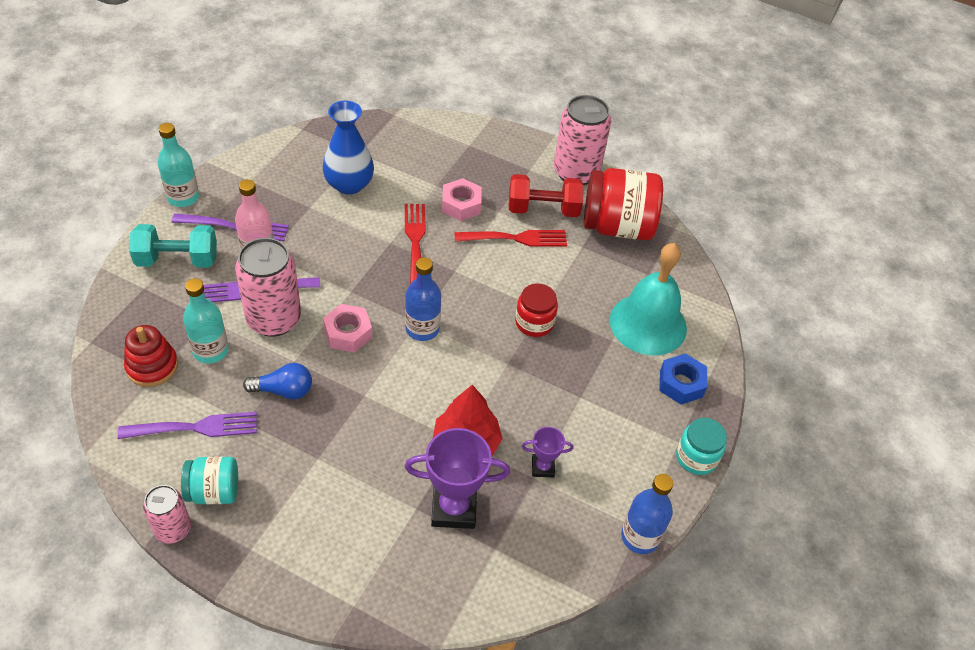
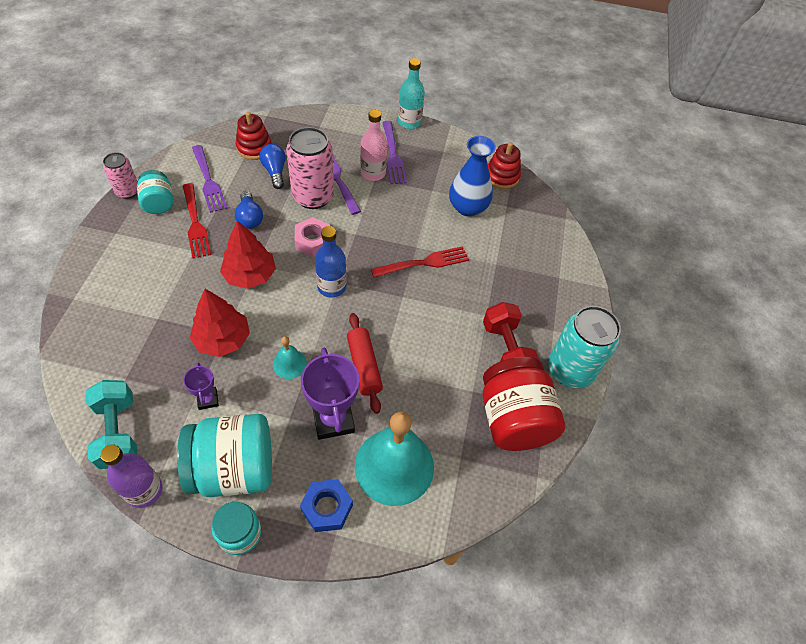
camera: 75 degrees right, 5 degrees up
turquoise dumbbell [129,224,217,268] -> turquoise dumbbell moved to [85,380,138,469]
turquoise bottle [183,278,229,364] -> blue light bulb [259,144,286,189]
purple trophy [405,428,510,529] -> purple trophy moved to [301,348,360,440]
pink nut [442,178,482,221] -> none
red fork [454,230,567,247] -> red fork moved to [183,183,211,259]
red jar [515,283,558,337] -> red rolling pin [347,313,383,414]
pink can [554,95,611,185] -> turquoise can [548,306,621,388]
blue bottle [621,474,673,554] -> purple bottle [100,444,163,508]
none -> turquoise jar [177,414,272,497]
none -> red tree [220,221,276,289]
none -> turquoise bell [273,336,307,379]
none -> red stacking toy [488,142,521,189]

